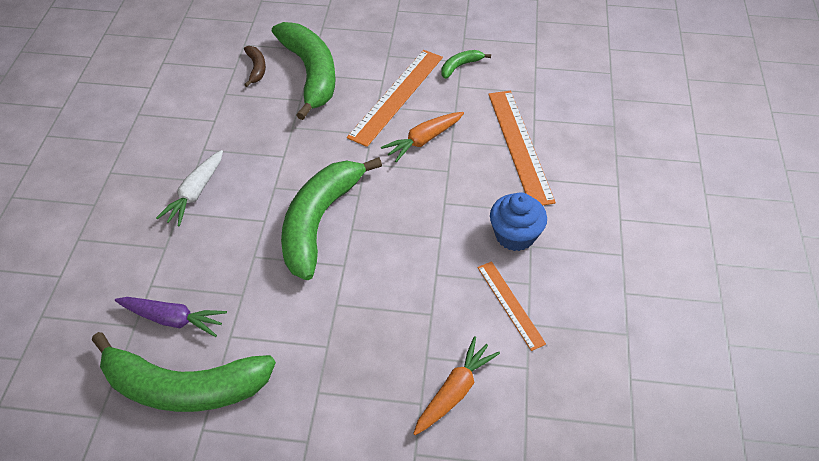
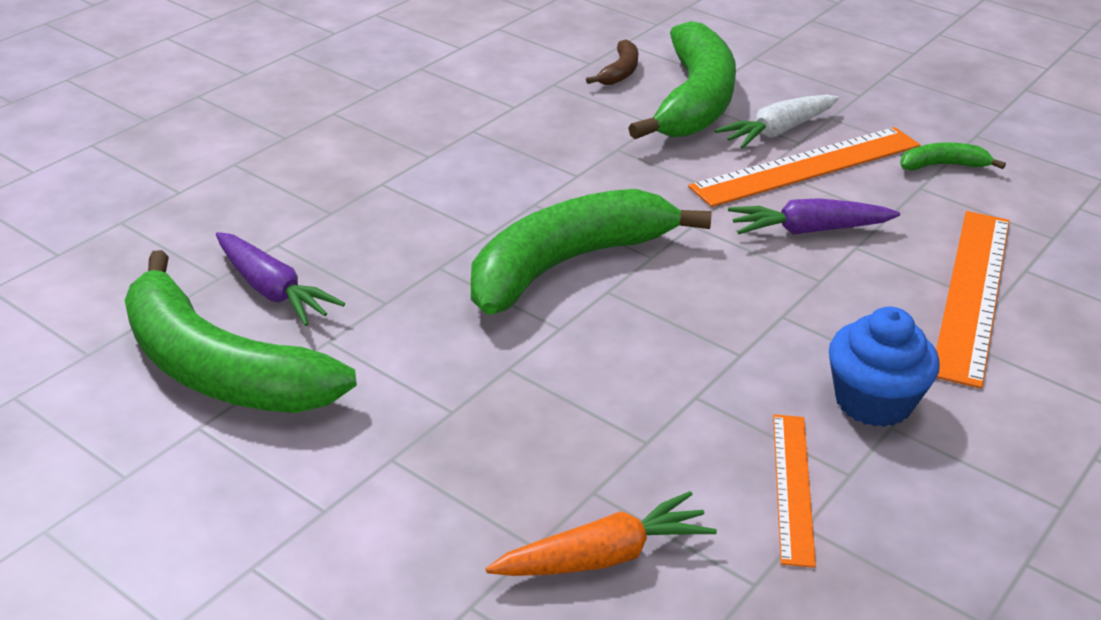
camera: 30 degrees right, 15 degrees down
white carrot [156,150,223,227] -> white carrot moved to [715,95,839,149]
orange carrot [381,112,464,162] -> purple carrot [728,198,900,234]

